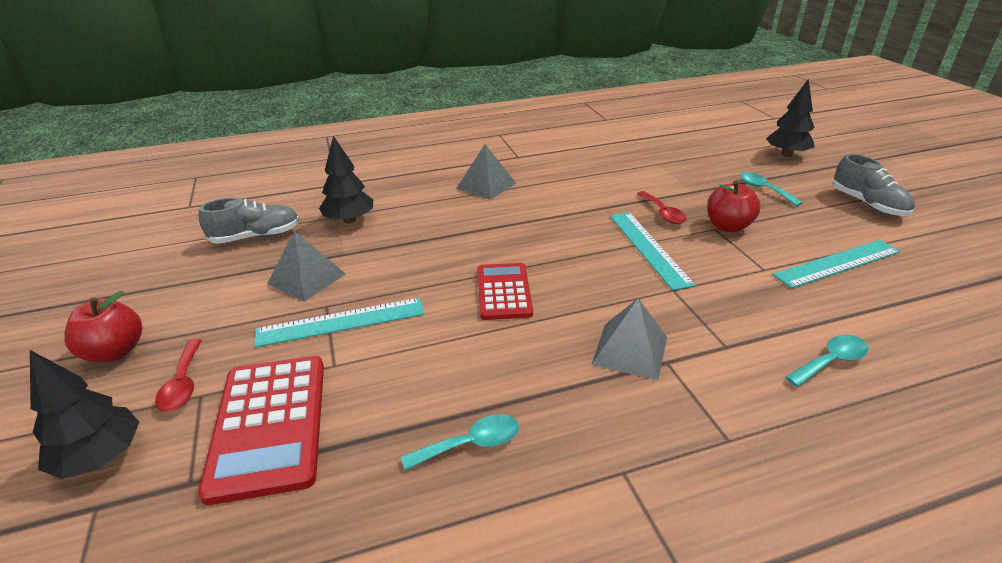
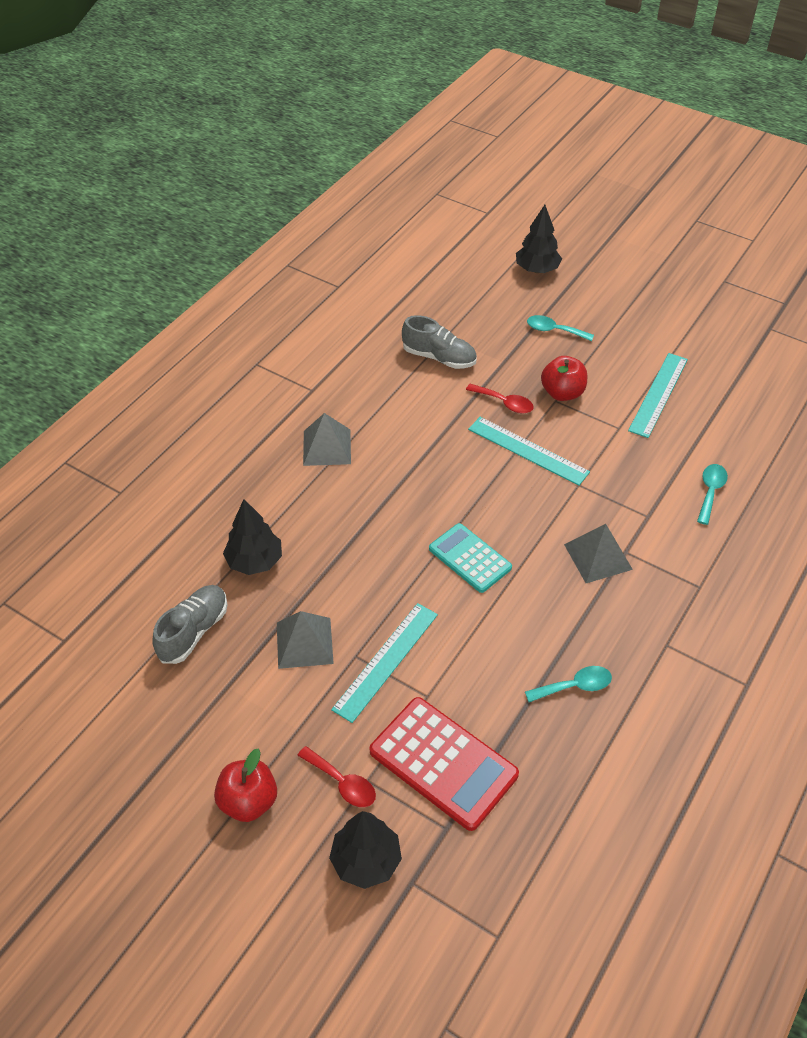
camera: 40 degrees left, 15 degrees up
turquoise spoon [401,414,519,470] -> turquoise spoon turned 45 degrees clockwise [525,666,612,702]
red calculator [477,263,533,320] -> turquoise calculator [429,523,512,593]
grey shoe [832,154,915,216] -> grey shoe moved to [402,315,477,369]

